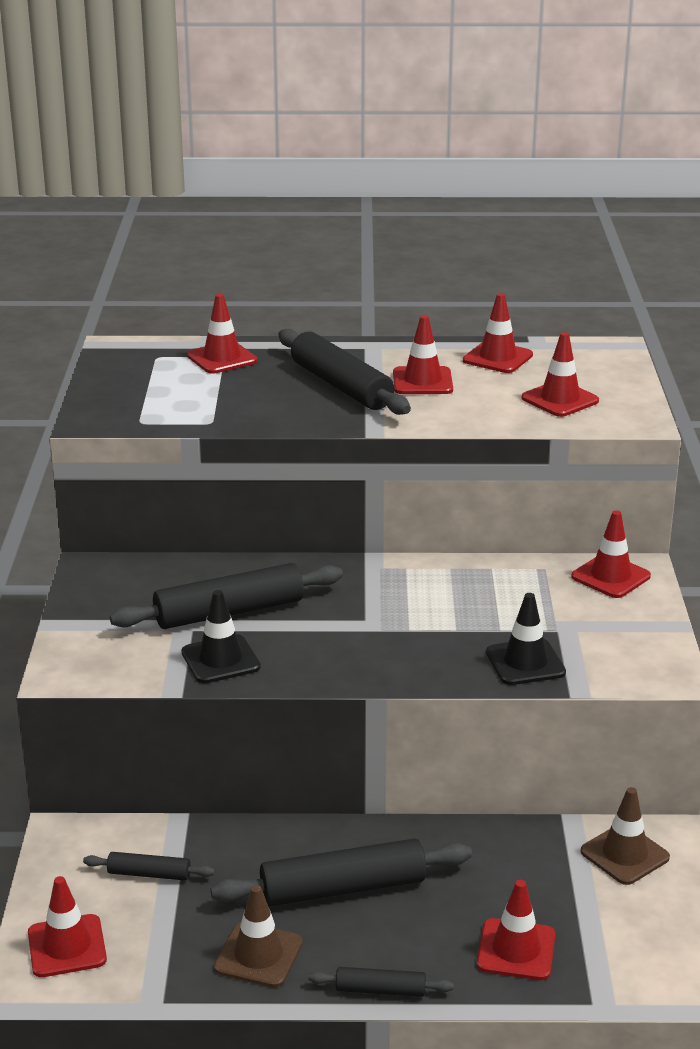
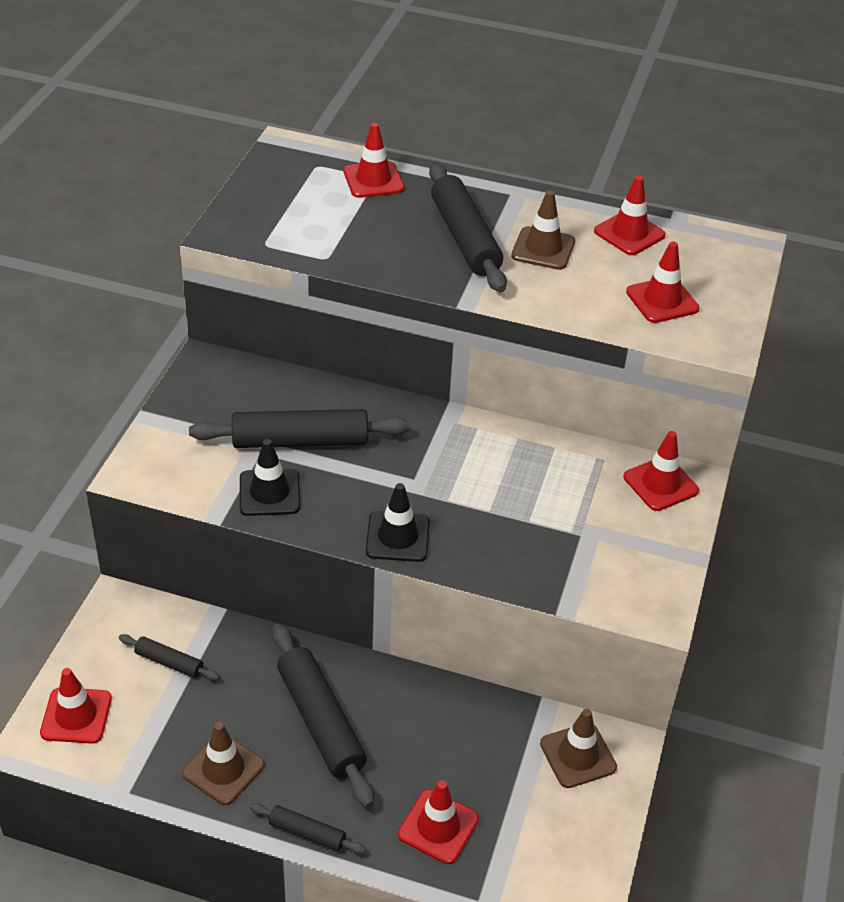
camera: 15 degrees right, 15 degrees up
black rolling pin [211,839,472,906] -> black rolling pin turned 60 degrees clockwise [272,624,374,808]
red traffic cone [393,315,453,394] -> brown traffic cone [511,190,575,270]
black traffic cone [486,593,566,685] -> black traffic cone moved to [366,483,430,562]

